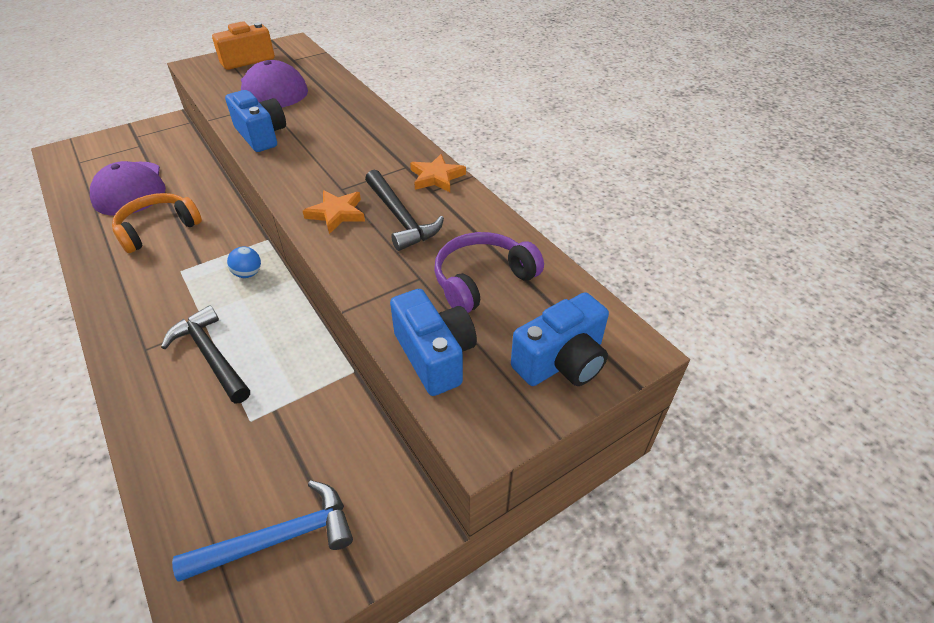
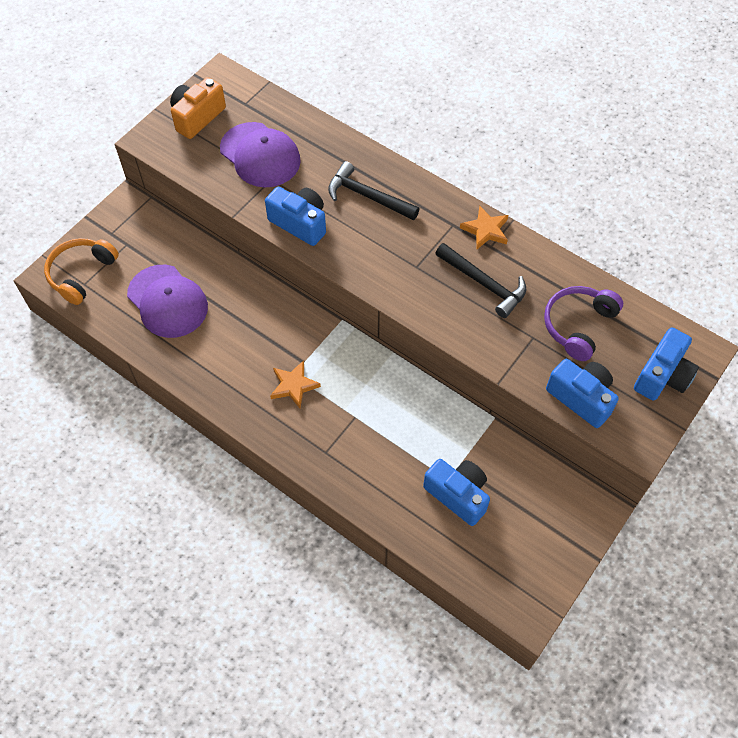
camera: 20 degrees left, 15 degrees up
orange headphones [112,193,202,253] -> orange headphones moved to [44,238,119,305]
black hammer [161,305,250,404] -> black hammer moved to [328,161,420,220]
blue hammer [172,480,353,581] -> none
blue ball [227,246,261,278] -> none
orange star [303,190,365,234] -> orange star moved to [270,360,321,408]
none -> blue camera [423,459,490,526]

